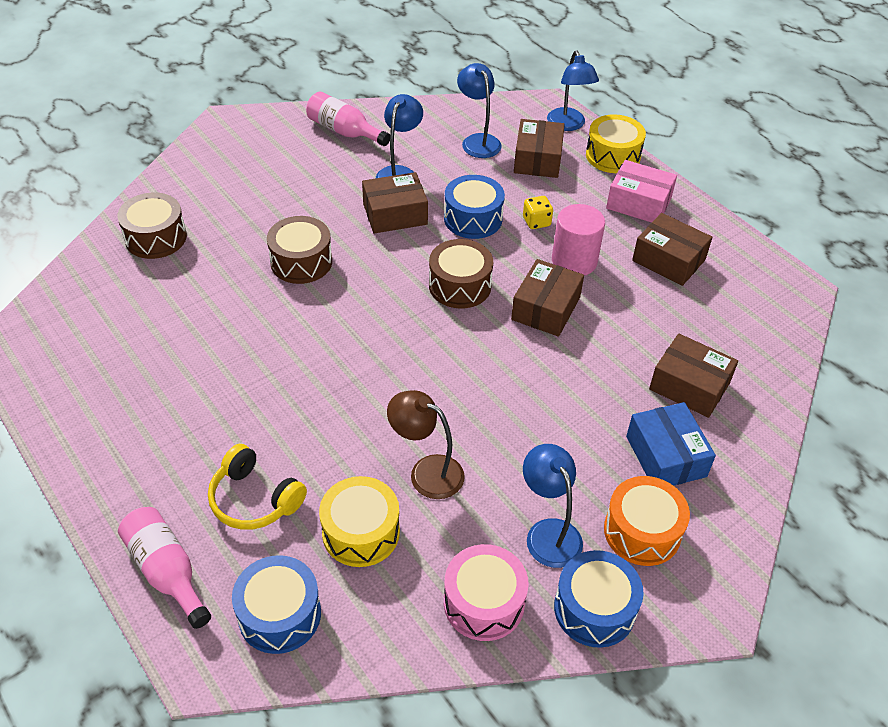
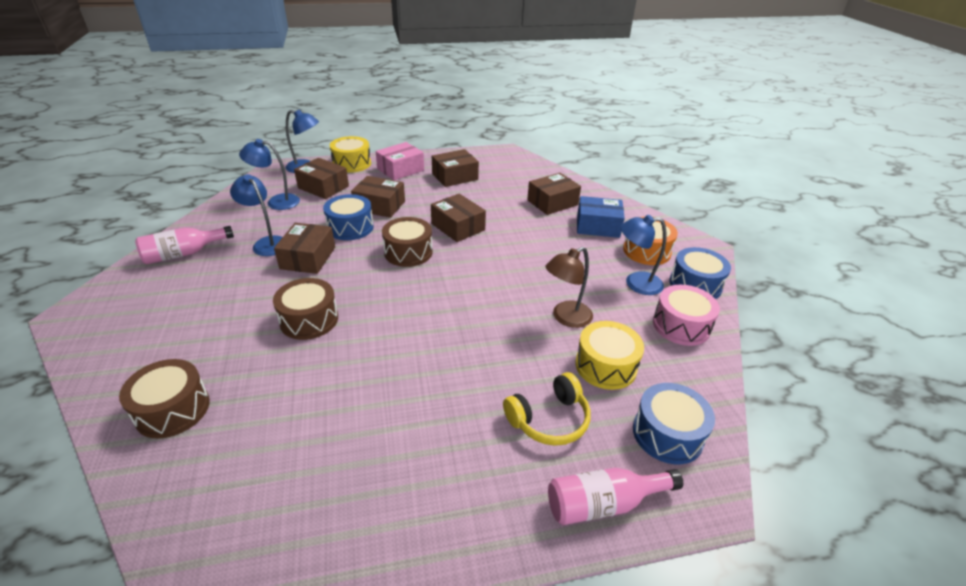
camera: 65 degrees left, 10 degrees down
yellow dice [523,196,553,229] -> brown box [351,176,405,218]
pink cylinder [552,204,605,276] -> none

